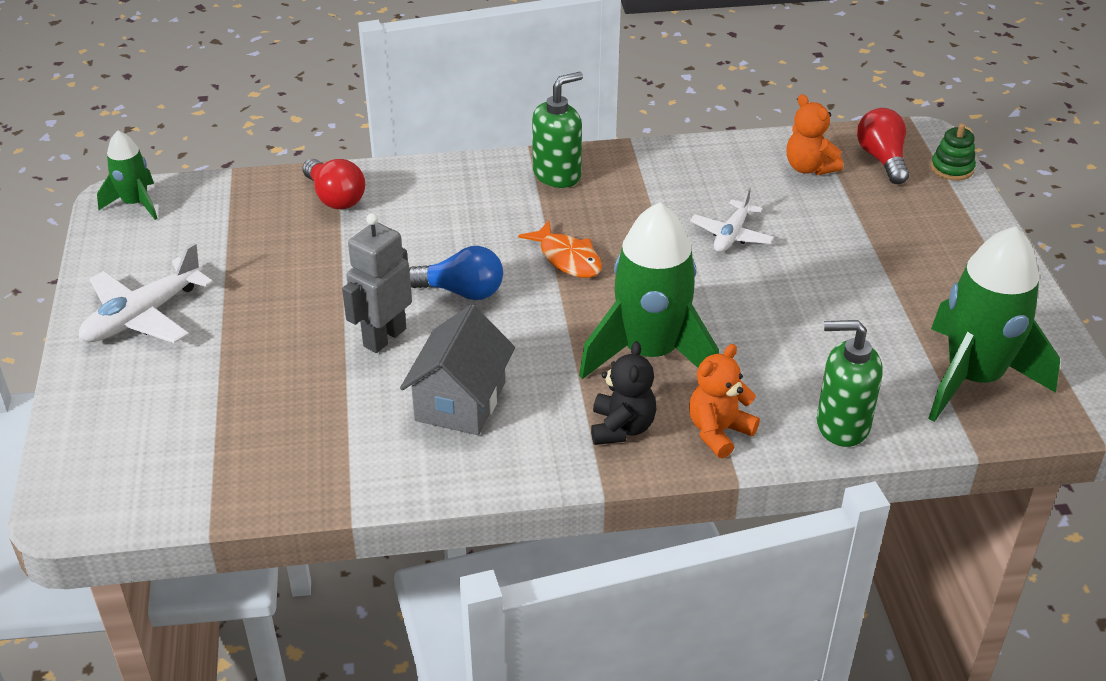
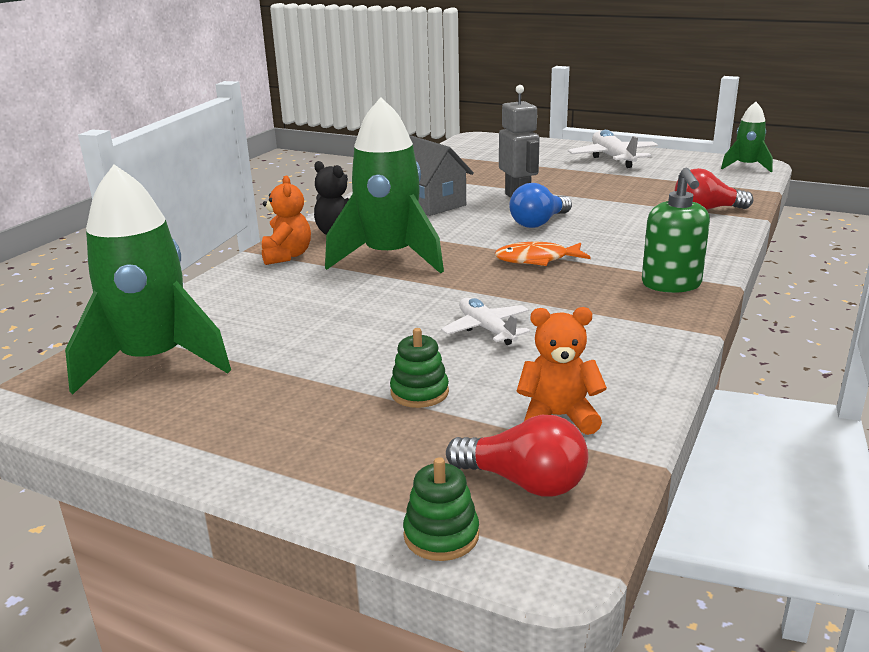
camera: 125 degrees right, 15 degrees down
green soap dispenser [817,320,883,447] -> none
none -> green stacking toy [390,328,449,408]

